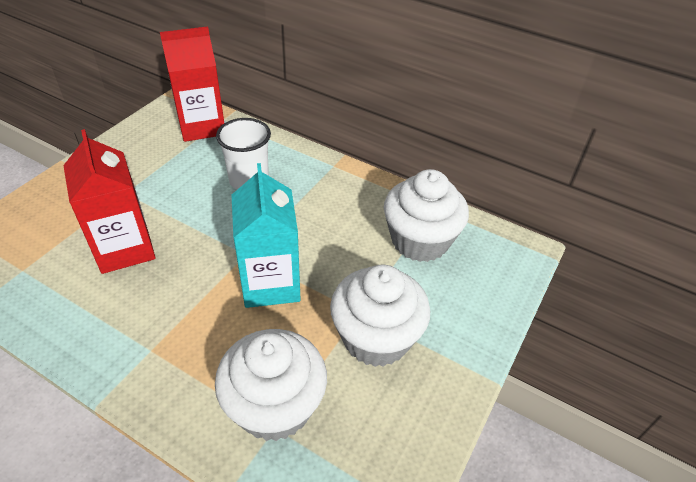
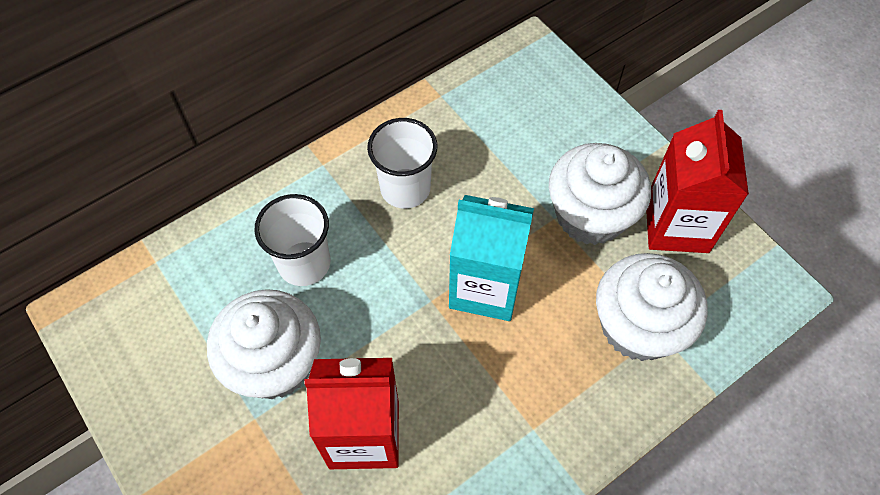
camera: 65 degrees left, 15 degrees up
red carton [160,26,224,142] -> red carton moved to [646,110,749,253]
white cupcake [384,169,469,262] -> white cupcake moved to [207,289,321,399]
none -> white cup [367,118,437,209]

